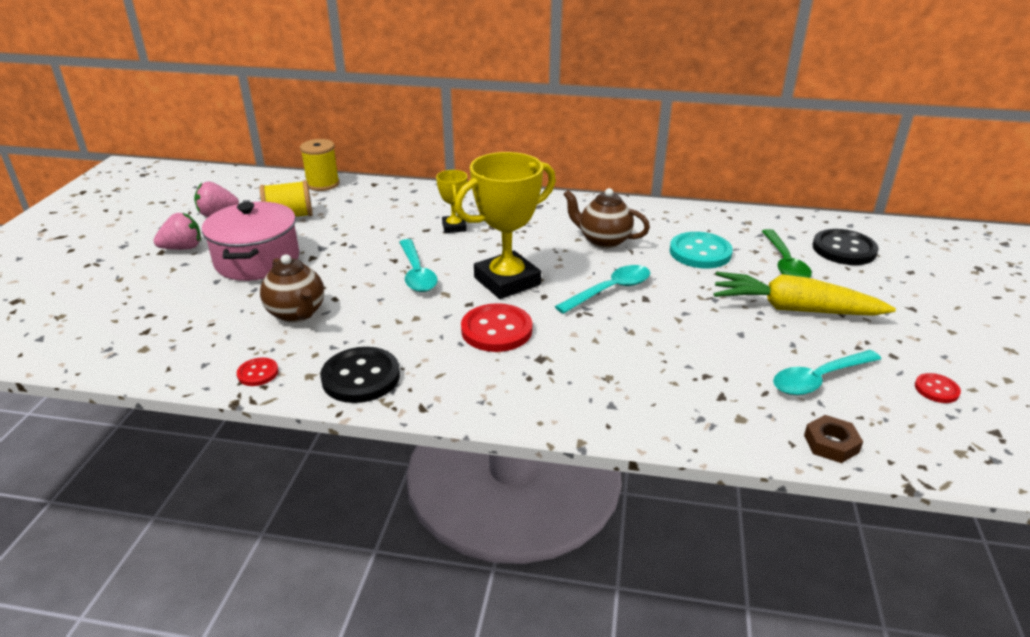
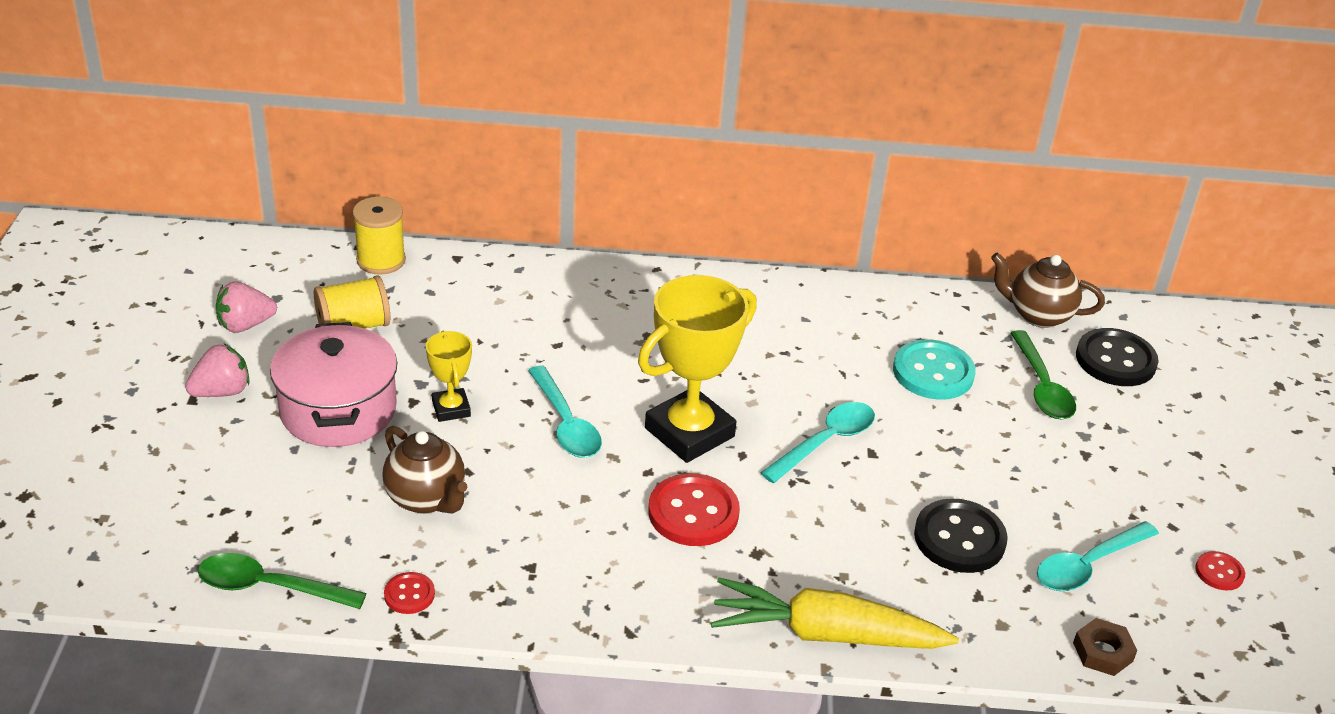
camera: 10 degrees left, 5 degrees up
black button [320,347,400,403] -> black button moved to [914,499,1008,573]
yellow trophy [436,170,467,233] -> yellow trophy moved to [426,331,472,422]
brown teapot [563,188,650,249] -> brown teapot moved to [991,253,1105,328]
yellow carrot [714,272,896,316] -> yellow carrot moved to [711,577,959,649]
none -> green spoon [198,553,367,609]

